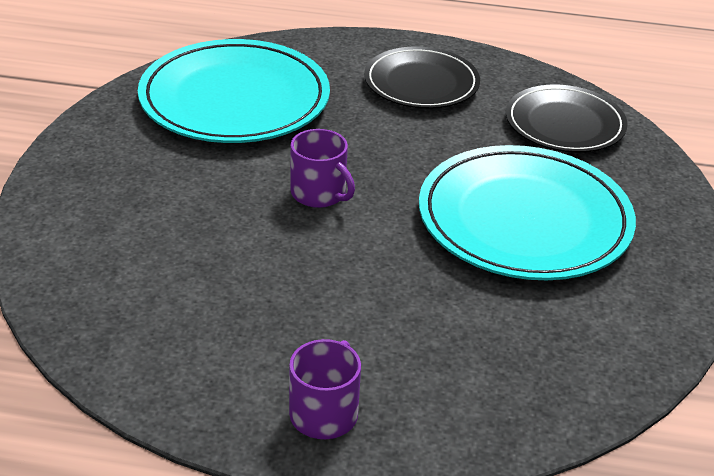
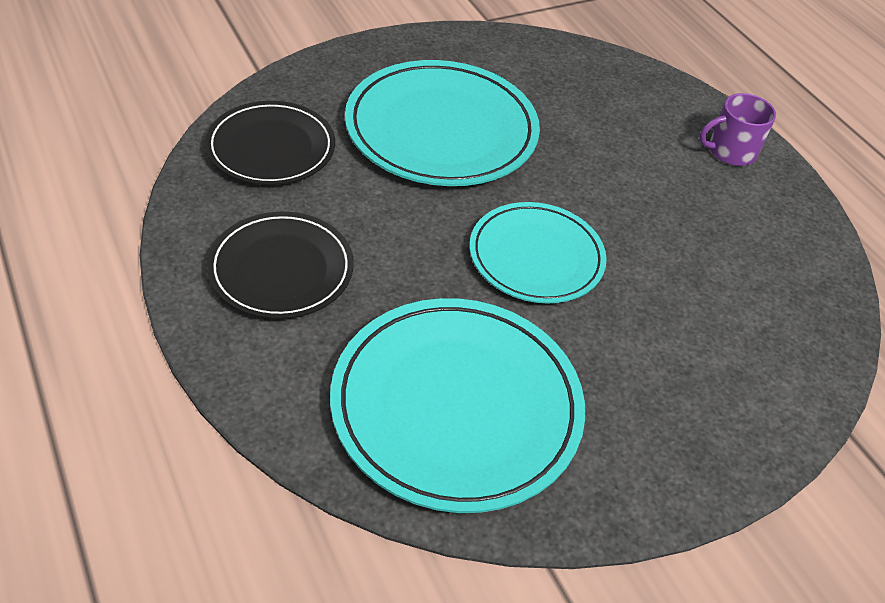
camera: 130 degrees left, 10 degrees up
purple mug [291,129,355,208] -> turquoise plate [470,202,607,304]

